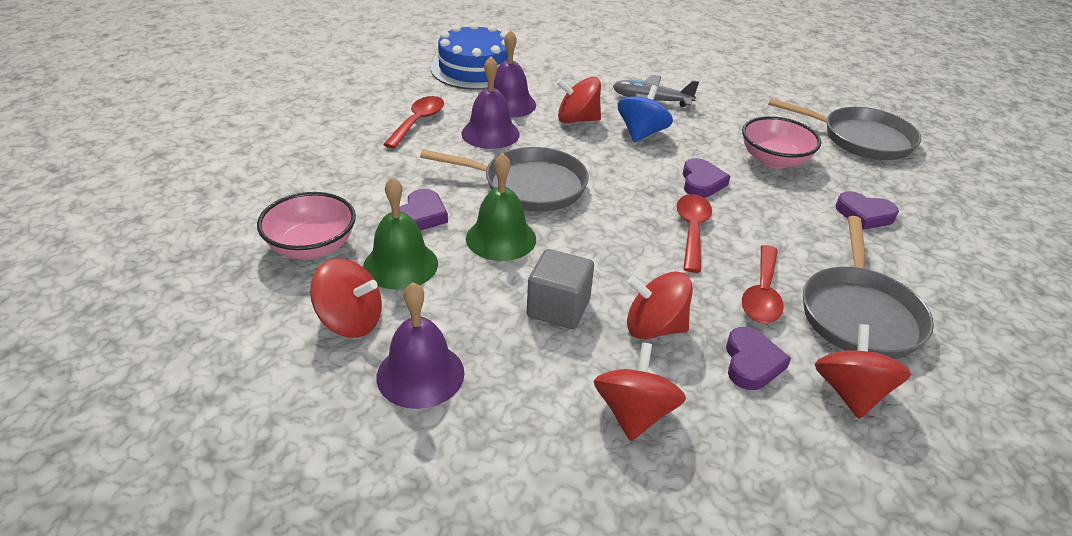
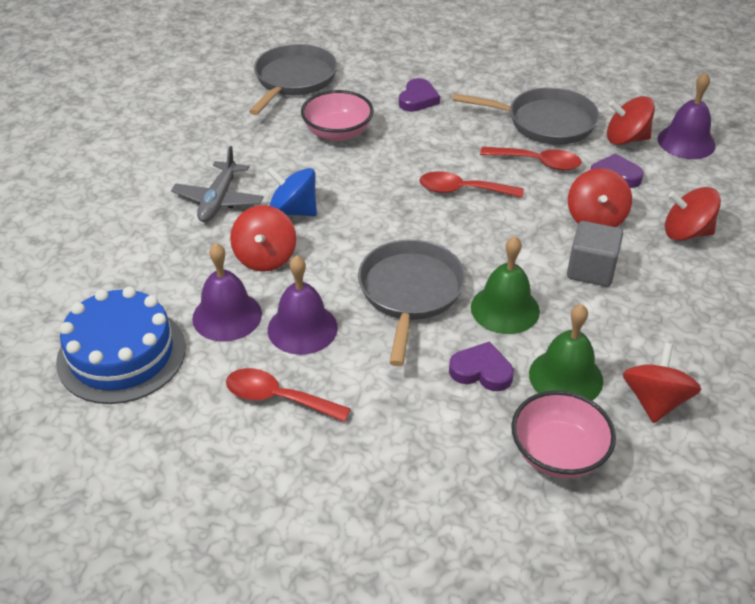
camera: 90 degrees left, 5 degrees up
purple bell [377,282,464,409] -> purple bell moved to [658,72,716,159]
purple heart [683,158,730,198] -> none

